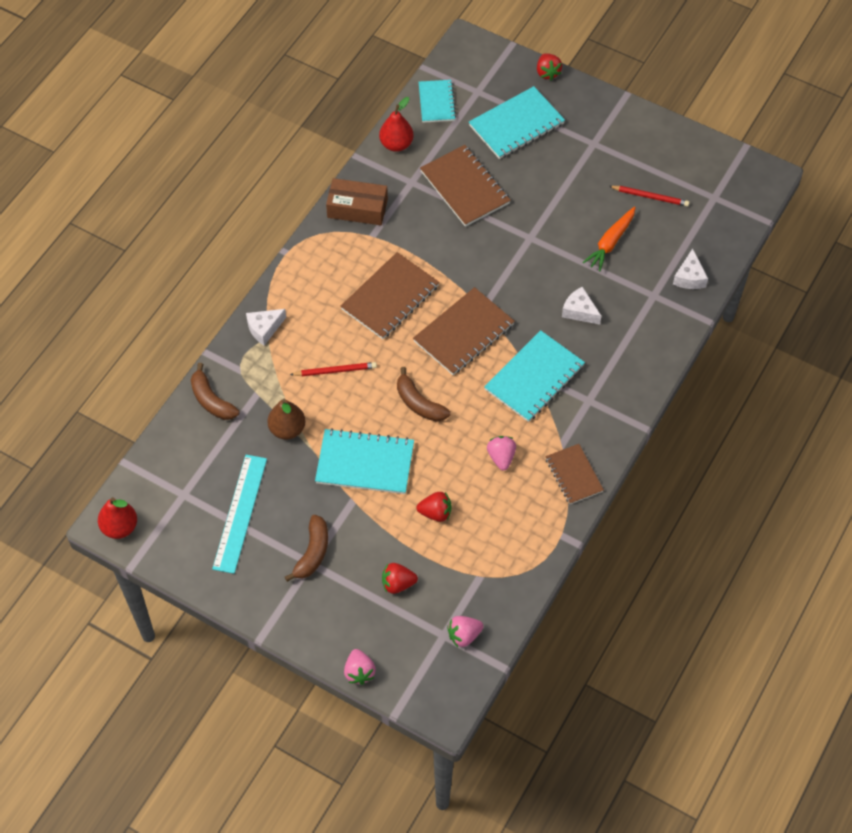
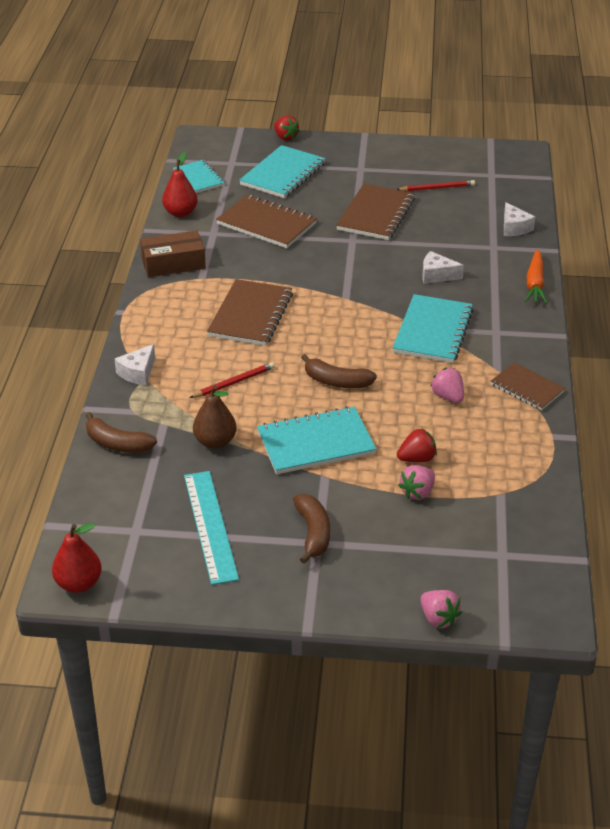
camera: 25 degrees left, 20 degrees down
red strawberry [382,563,418,594] -> none
brown notebook [413,287,515,375] -> brown notebook moved to [336,184,415,240]
pink strawberry [447,616,484,647] -> pink strawberry moved to [398,465,435,500]
orange carrot [583,206,635,272] -> orange carrot moved to [525,249,547,304]

